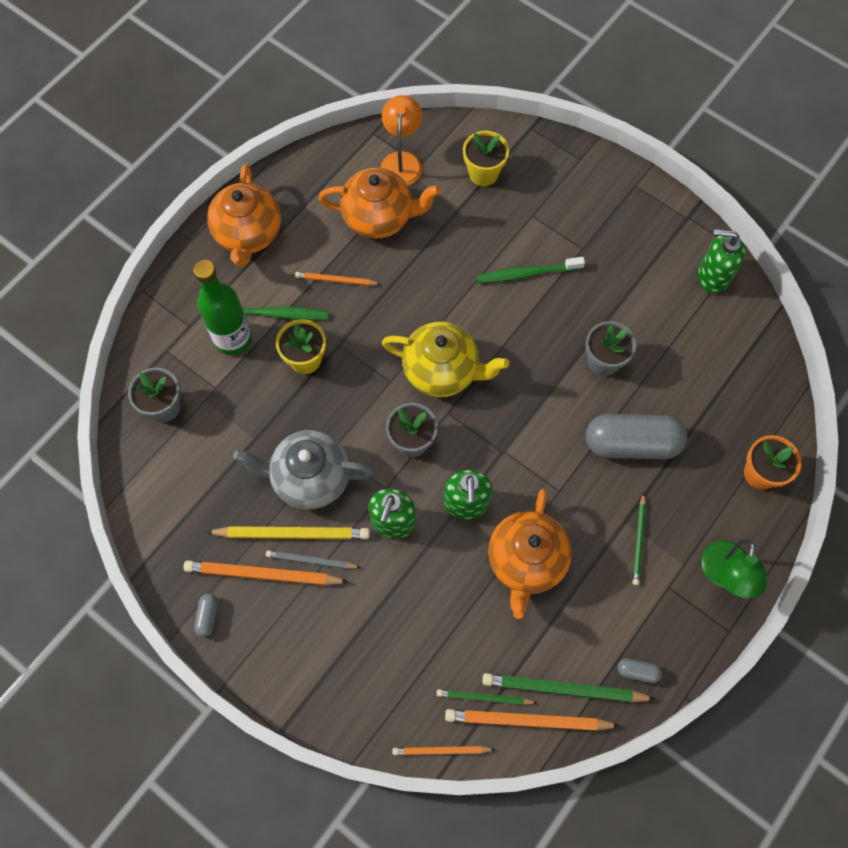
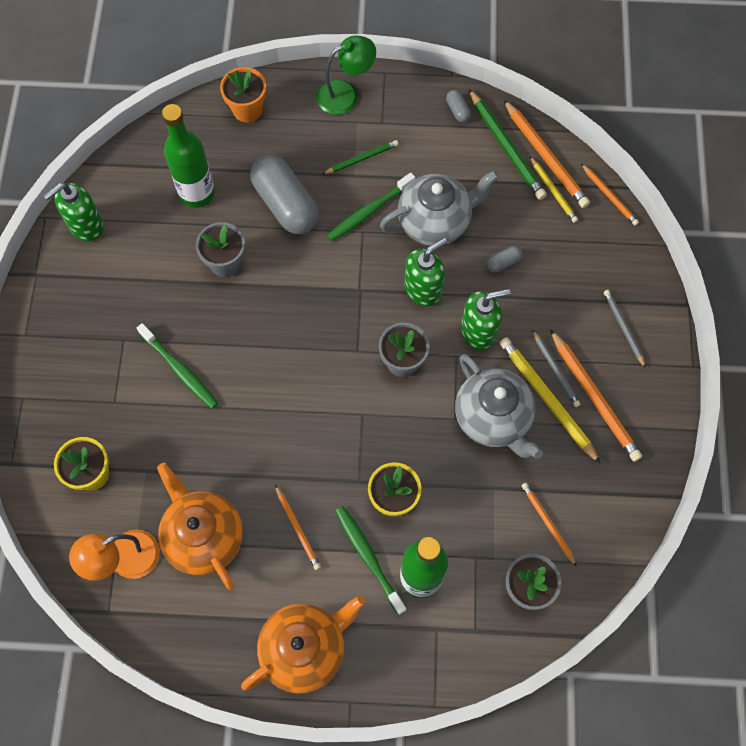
camera: 125 degrees left, 0 degrees up
grey capsule [194,593,218,637] -> grey capsule moved to [487,246,522,273]
yellow teapot [382,322,509,397] -> none
green pencil [437,689,537,705] -> yellow pencil [530,157,578,223]
orange teapot [488,489,572,619] -> grey teapot [380,170,499,246]
green soap dispenser [698,229,745,294] -> green soap dispenser turned 75 degrees clockwise [44,183,104,241]
none -> green bottle [162,104,215,208]
none -> green toothbrush [326,173,415,241]
none -> orange pencil [521,483,577,567]
none -> grey pencil [604,290,646,368]

